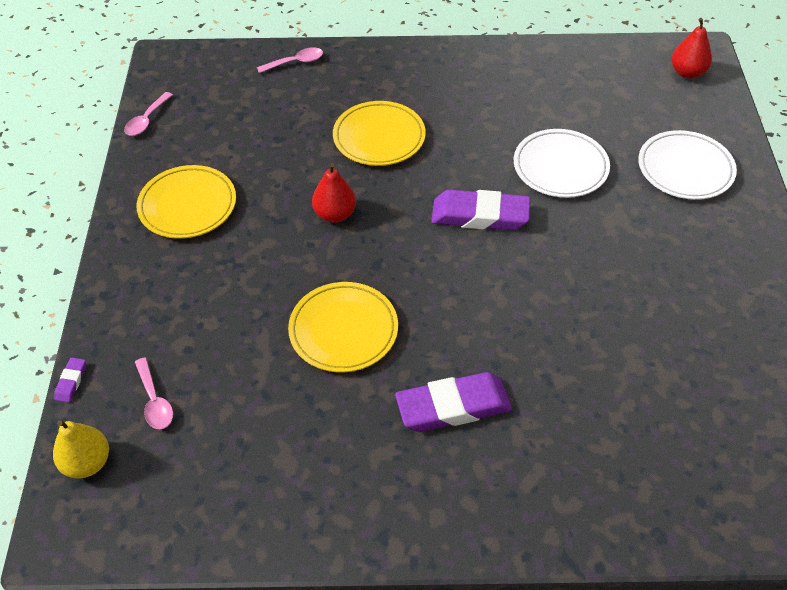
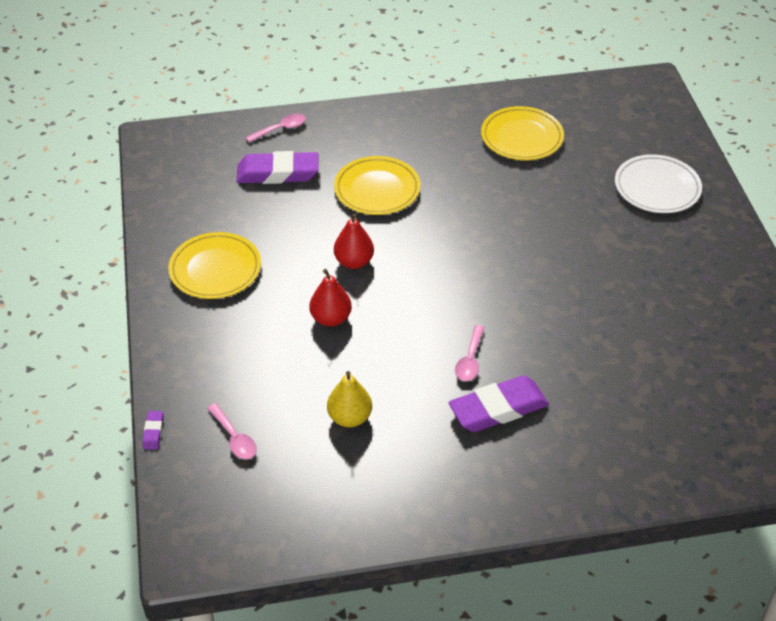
camera: 10 degrees left, 5 degrees down
yellow pear [53,420,109,479] -> yellow pear moved to [327,371,372,427]
pink spoon [124,92,173,136] -> pink spoon moved to [455,325,485,381]
yellow plate [288,282,398,372] -> yellow plate moved to [481,106,564,160]
purple eraser [431,189,530,230] -> purple eraser moved to [236,151,319,184]
white plate [514,129,610,198] -> none
red pear [672,18,712,79] -> red pear moved to [309,269,352,327]

